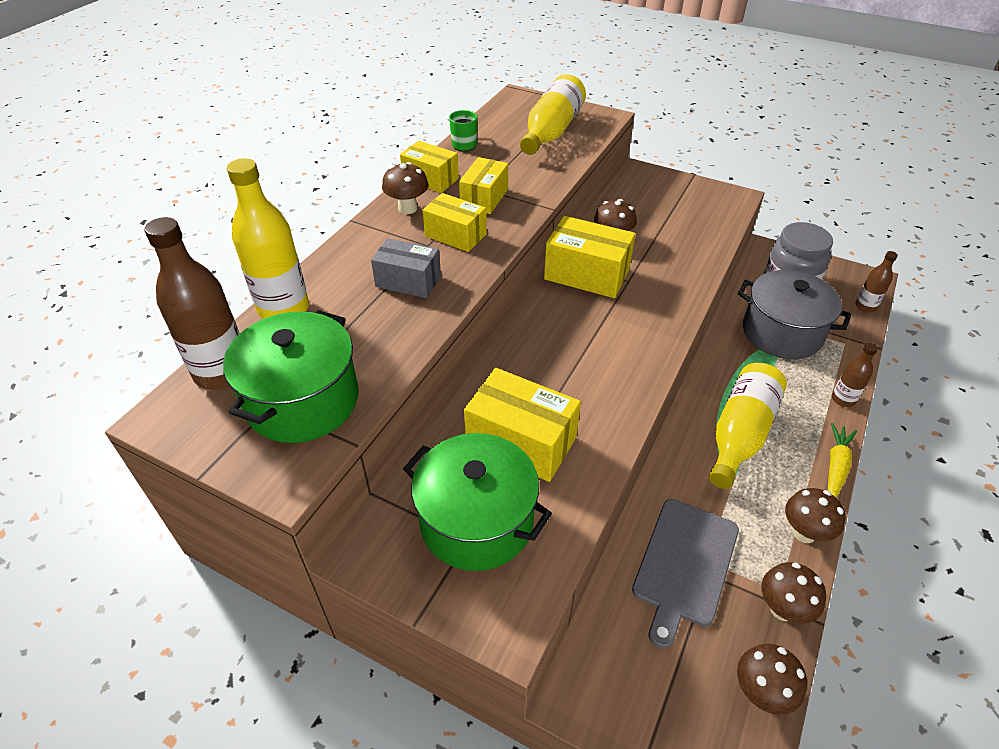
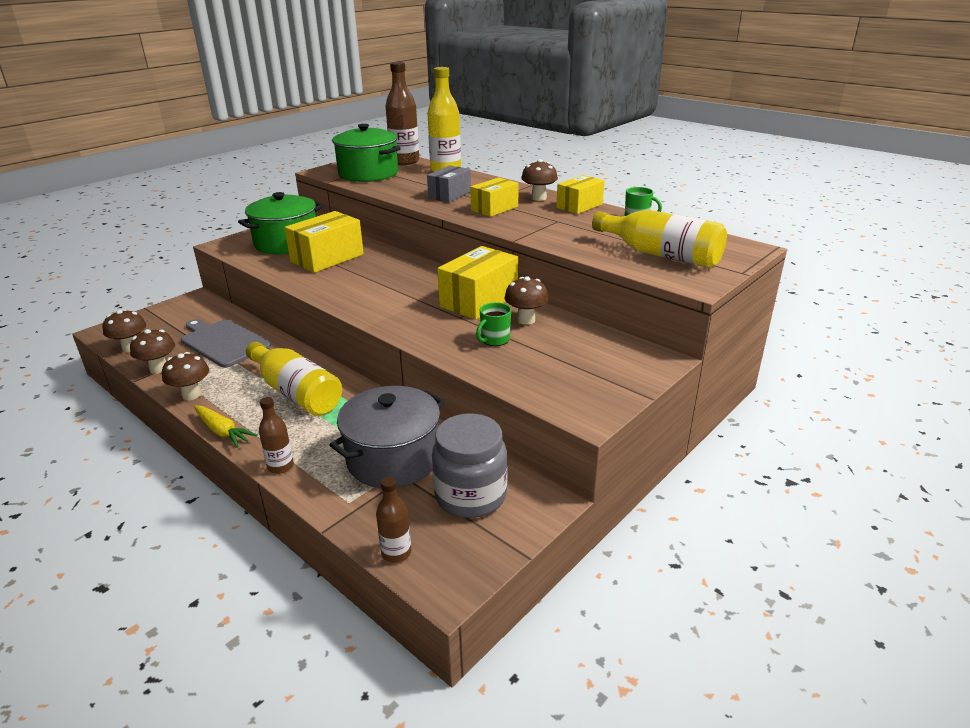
camera: 105 degrees right, 15 degrees down
yellow box [459,157,508,214] -> none
none -> green mug [476,302,511,346]

